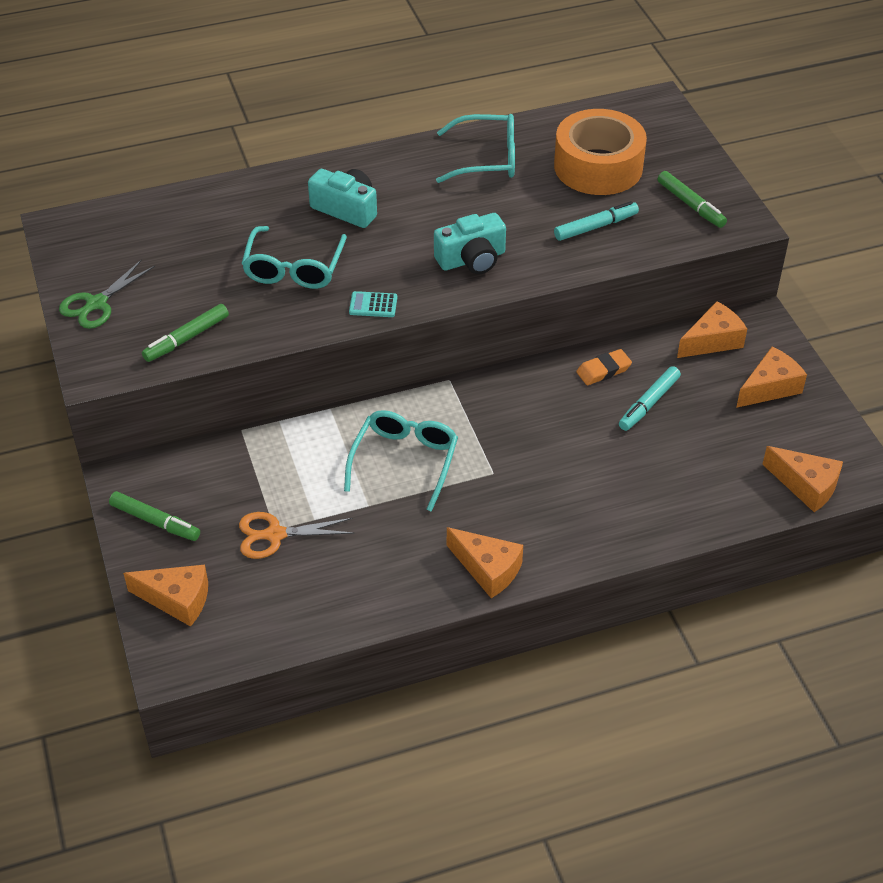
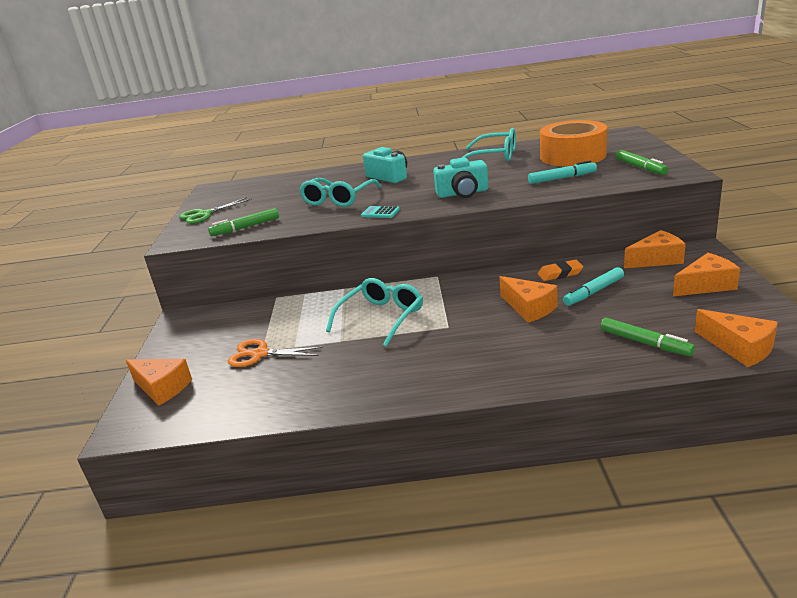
camera: 20 degrees right, 20 degrees down
green marker [109,491,200,541] -> green marker moved to [600,318,695,356]
orange cheese [447,527,523,598] -> orange cheese moved to [499,276,557,323]

